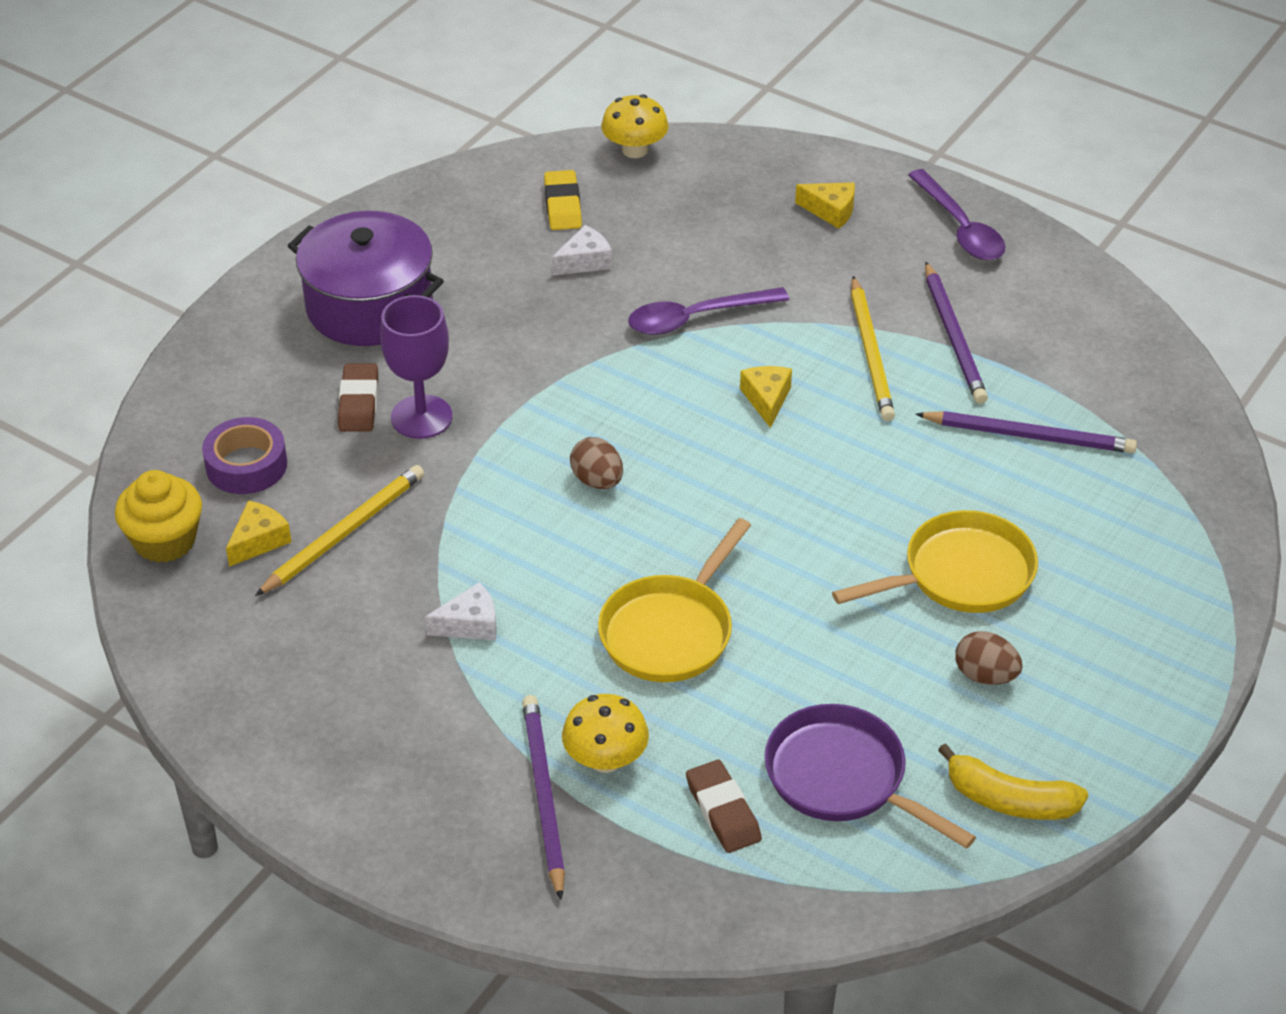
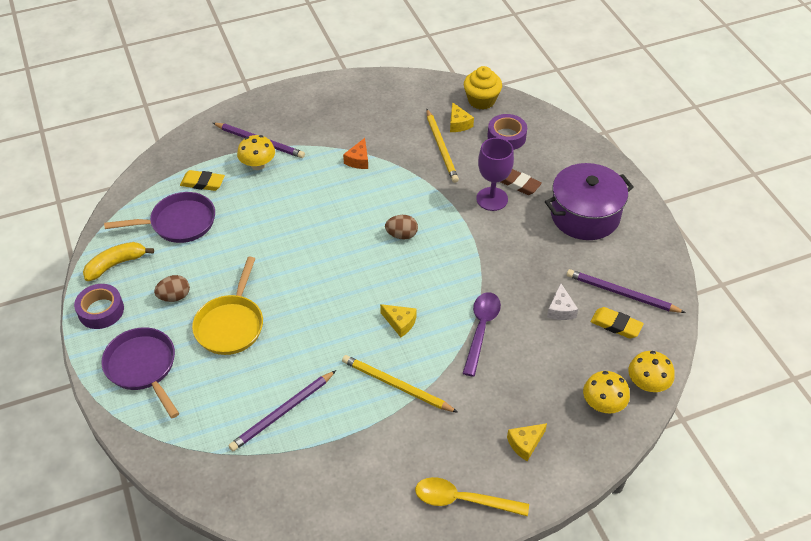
camera: 125 degrees right, 5 degrees up
white cheese [425,582,497,641] -> orange cheese [343,138,368,169]
yellow pan [598,518,751,682] -> none
brown eraser [686,760,762,853] -> yellow eraser [180,170,225,191]
purple spoon [908,169,1005,260] -> yellow spoon [415,477,529,516]
purple pencil [925,262,988,404] -> purple pencil moved to [567,269,686,313]
none -> purple tape [74,284,124,329]
none -> purple pan [101,327,179,418]
none -> yellow mushroom [583,371,630,413]

